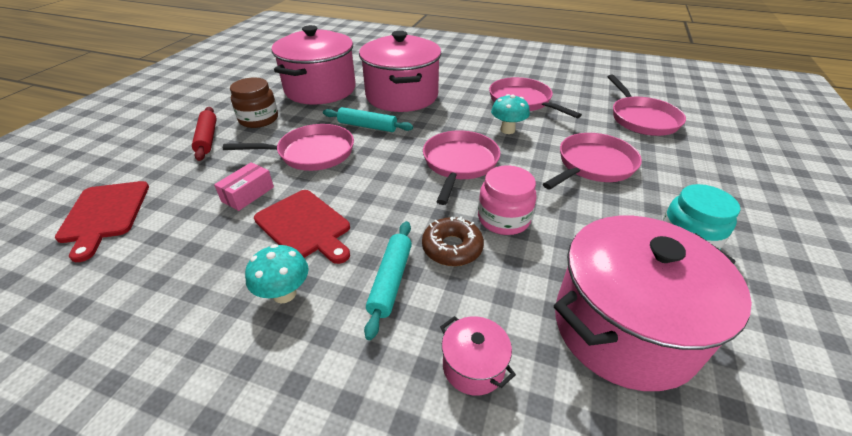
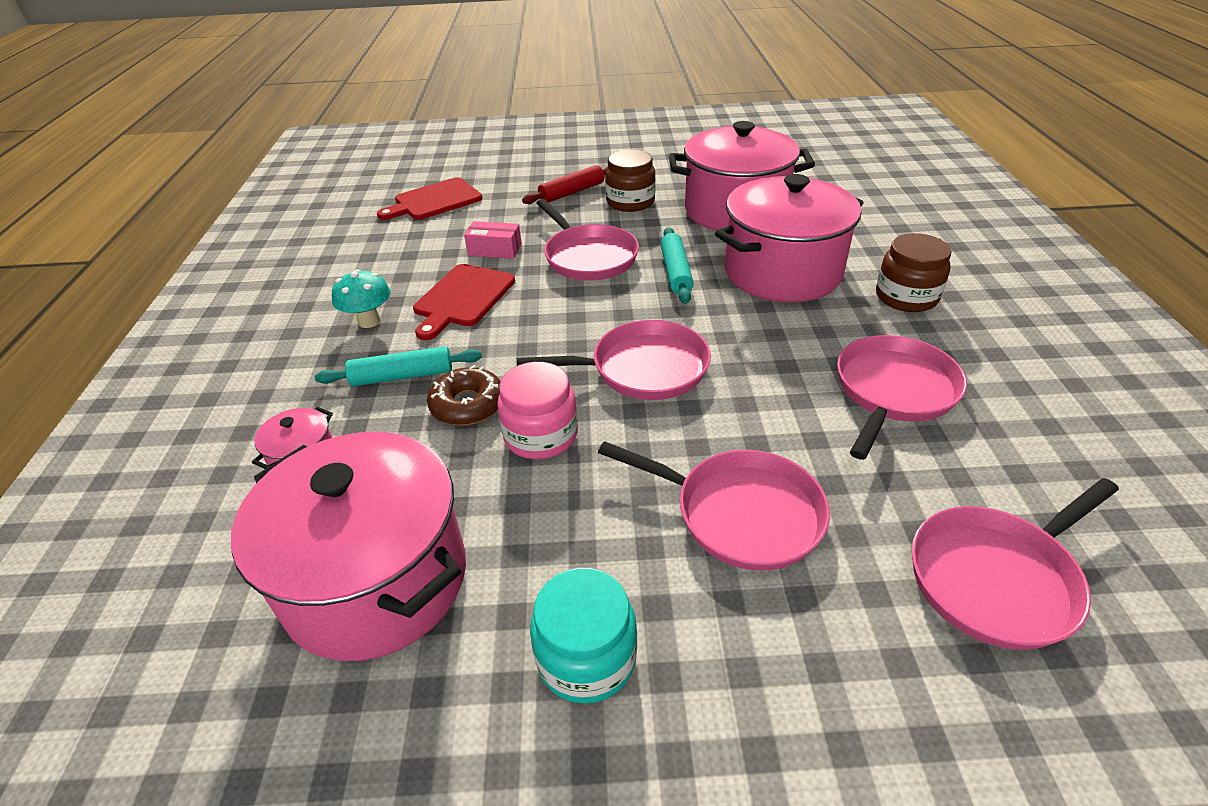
camera: 70 degrees right, 0 degrees up
turquoise mushroom [491,94,530,134] -> none
none -> brown jar [876,233,952,312]

